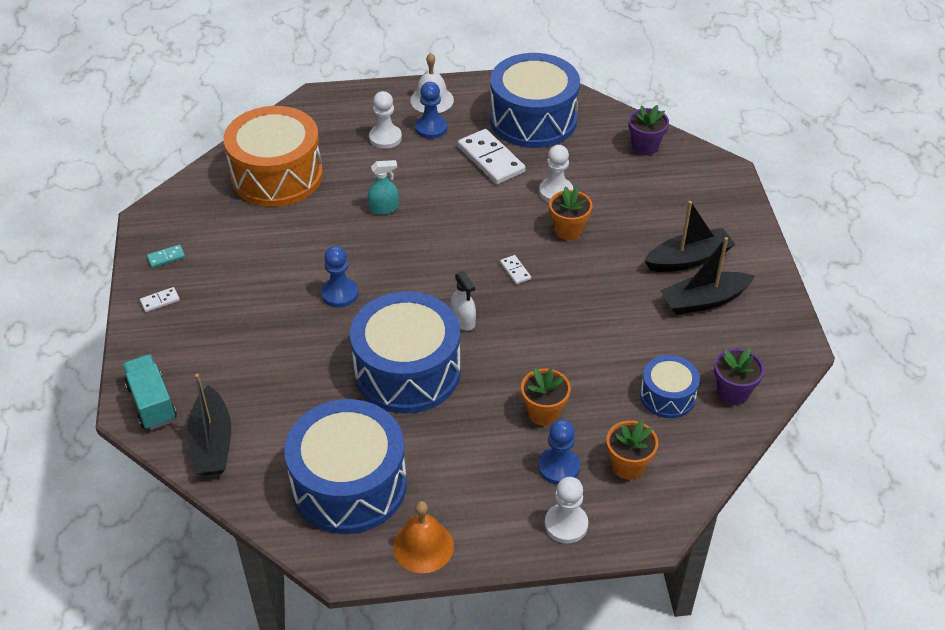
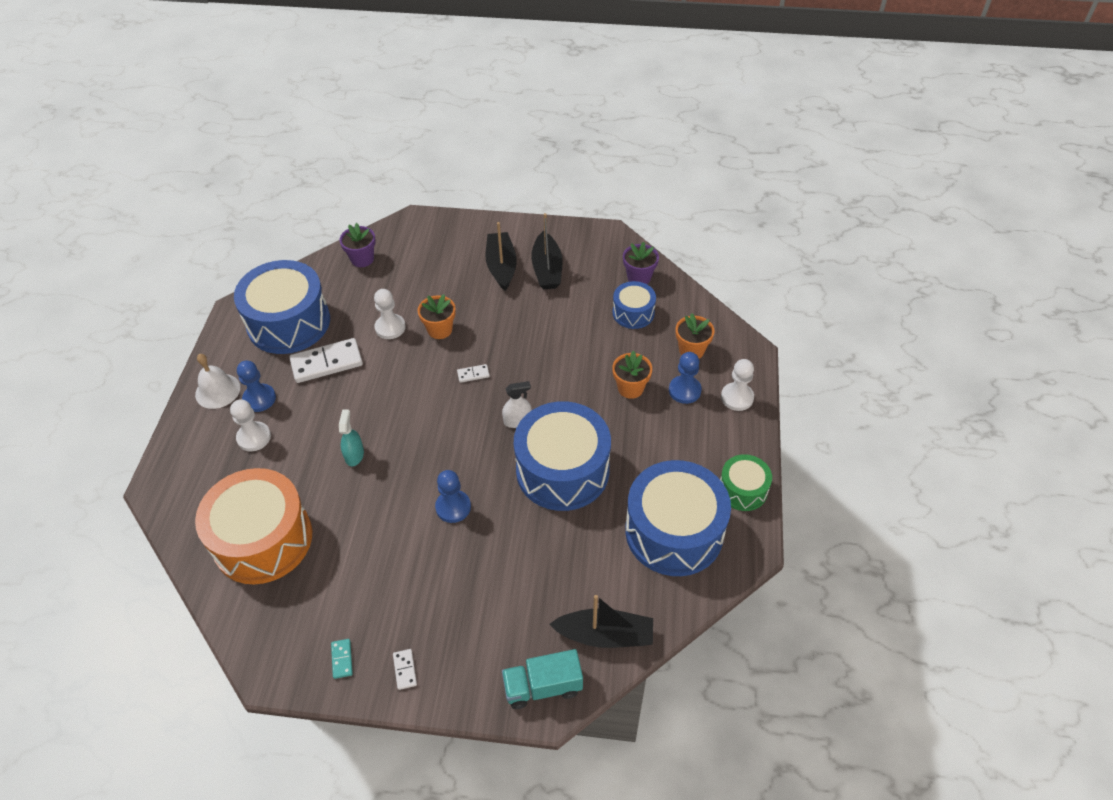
camera: 75 degrees left, 5 degrees up
orange bell [393,501,454,573] -> green drum [720,454,772,511]

